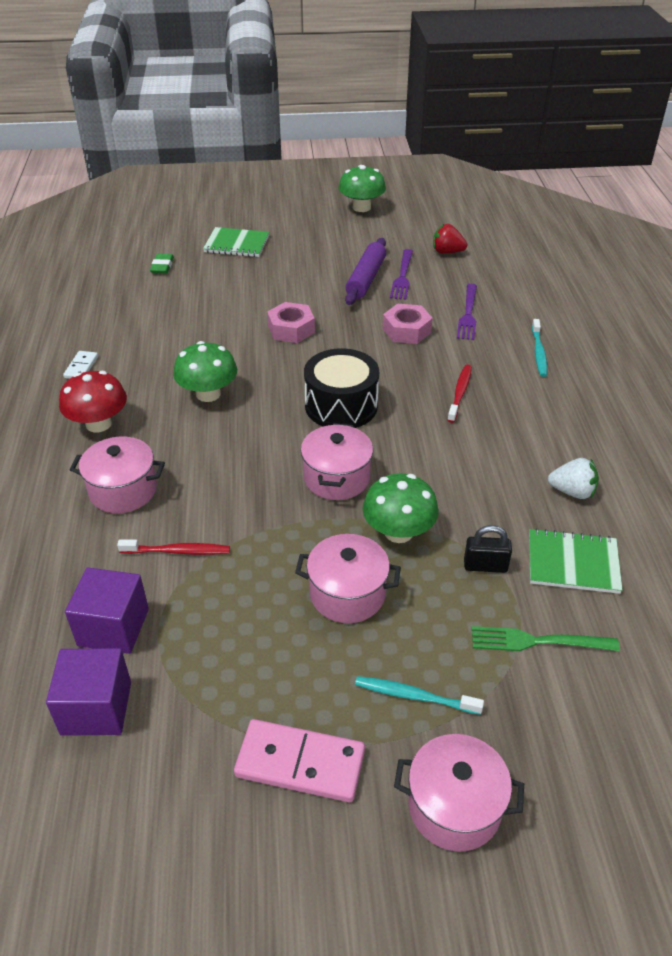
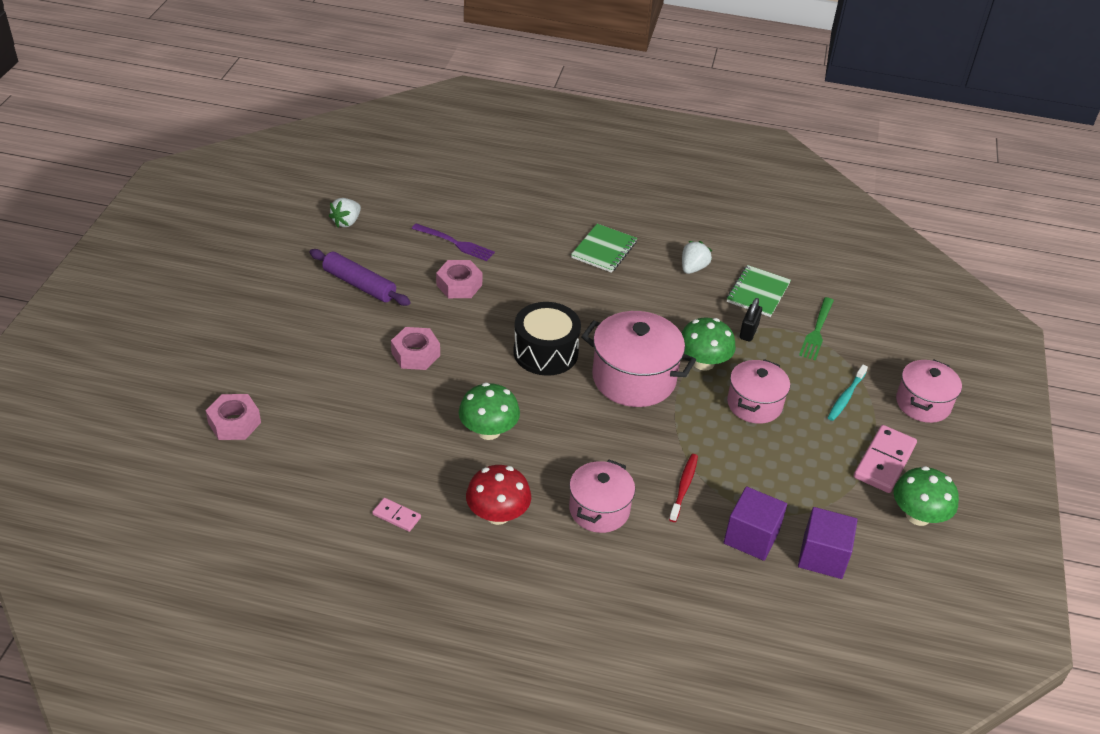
camera: 75 degrees left, 0 degrees up
white domino [63,351,98,379] -> pink domino [372,498,421,532]
green eraser [150,254,174,274] -> pink nut [206,394,261,440]
green notebook [203,227,269,257] -> green notebook moved to [571,224,637,273]
pink pot [301,423,373,500] -> pink pot [581,311,696,407], size x1.54
green mushroom [338,165,386,212] -> green mushroom moved to [894,466,959,526]
purple fork [390,249,413,300] -> none
red strawberry [433,224,467,254] -> white strawberry [329,198,361,227]
red toothbrush [447,365,472,423] -> none
turquoise toothbrush [532,319,547,377] -> none

